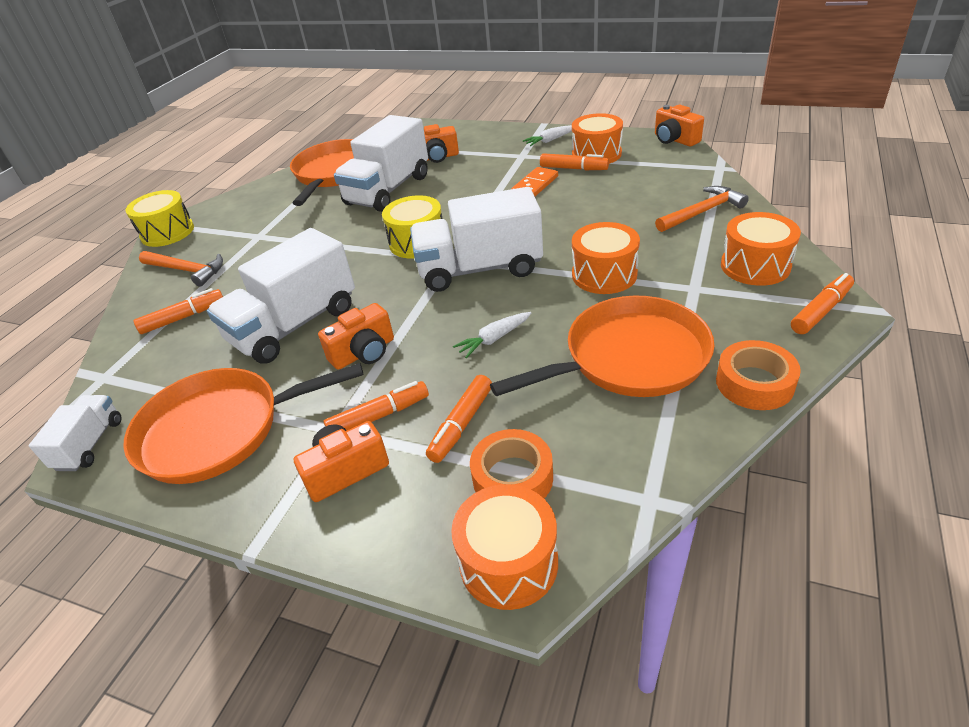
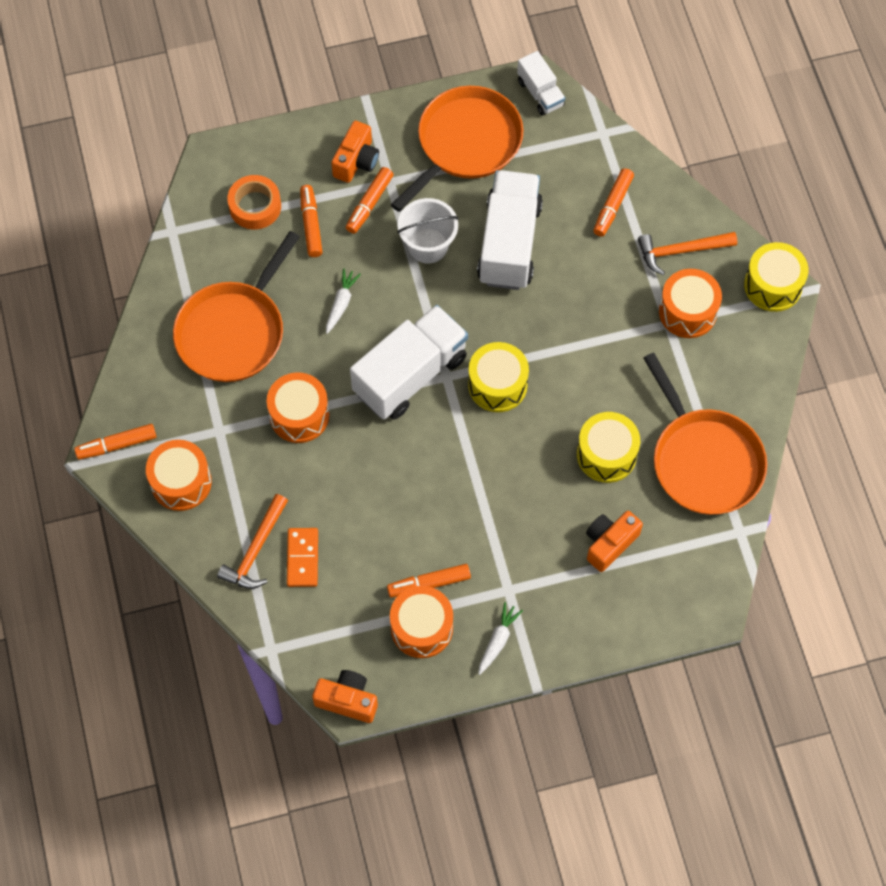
camera: 140 degrees right, 25 degrees up
orange camera [318,303,394,370] -> white bucket [397,198,459,263]
white truck [334,115,428,212] -> yellow drum [577,412,640,483]
orange drum [451,484,558,610] -> orange drum moved to [659,269,722,338]
orange domino [511,167,558,196] -> orange domino moved to [287,528,318,587]
orange tape [716,340,801,410] -> none
orange marker [791,273,854,334] -> orange marker turned 60 degrees clockwise [74,424,157,460]

